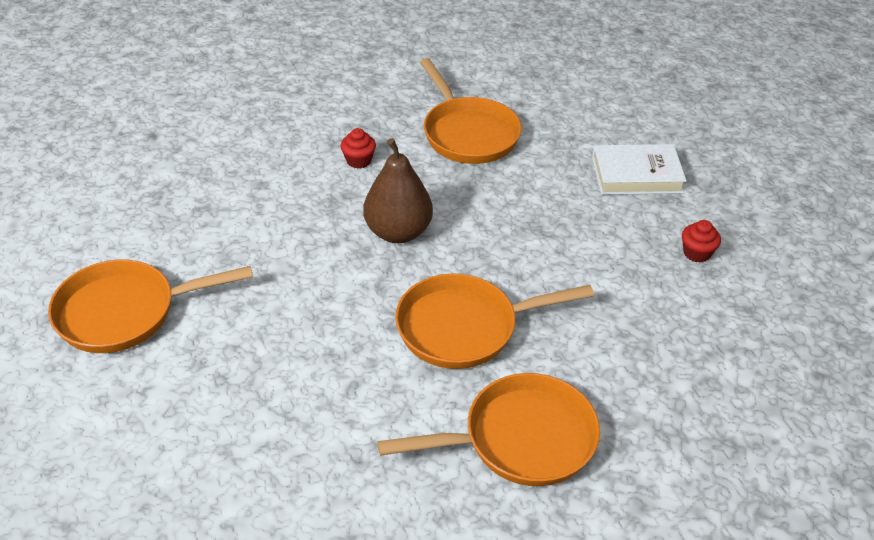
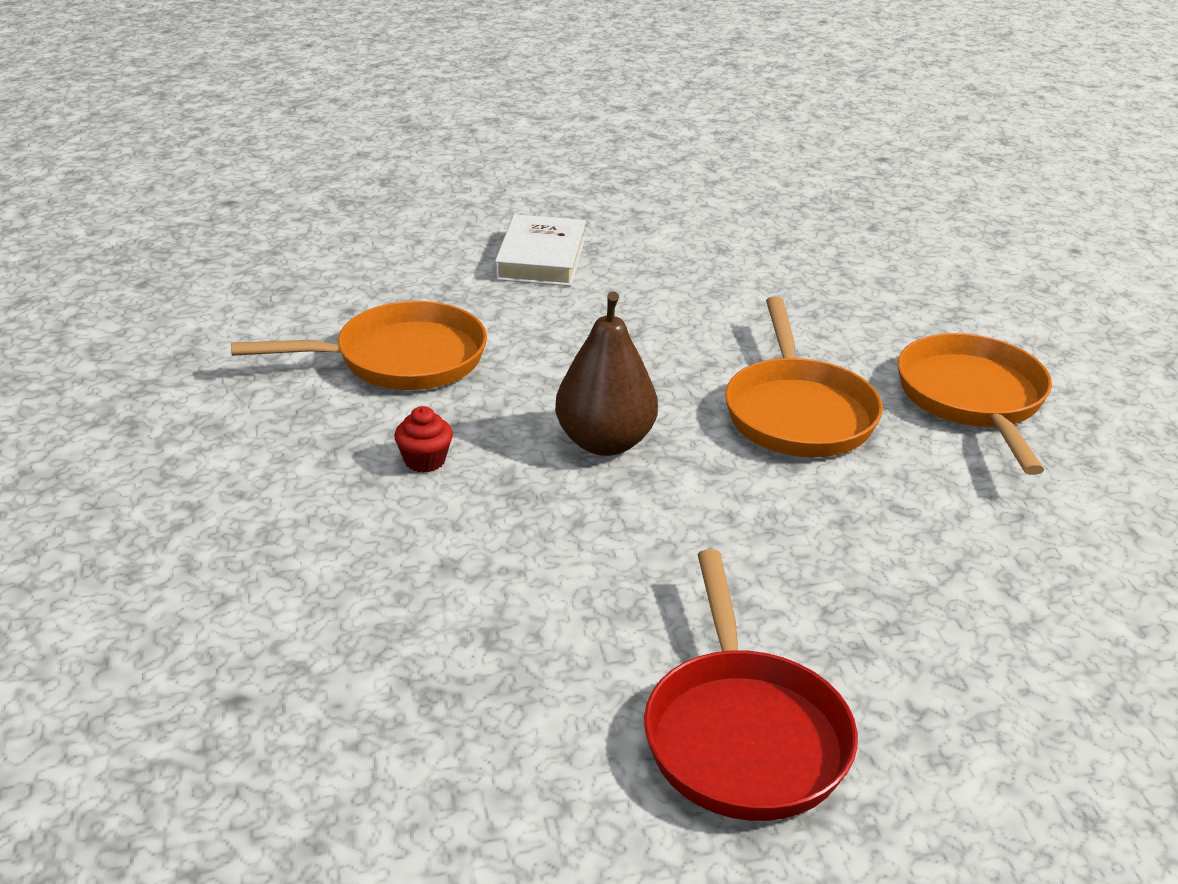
camera: 80 degrees left, 10 degrees down
orange pan [48,260,253,353] -> red pan [644,549,858,821]
red cupcake [682,220,721,263] -> none

